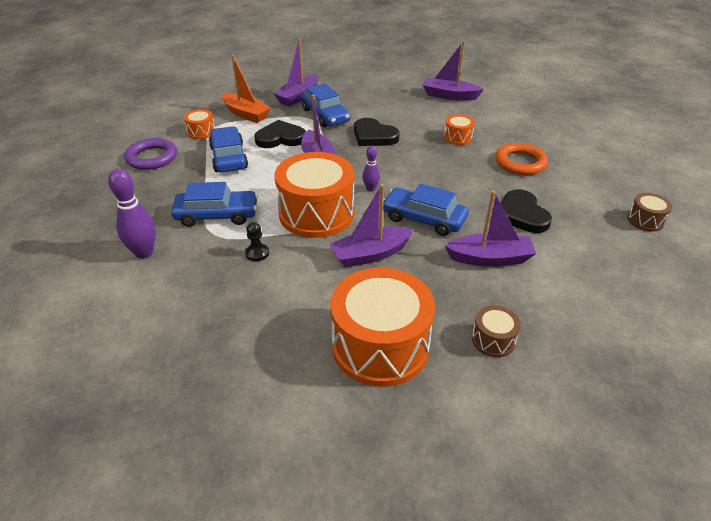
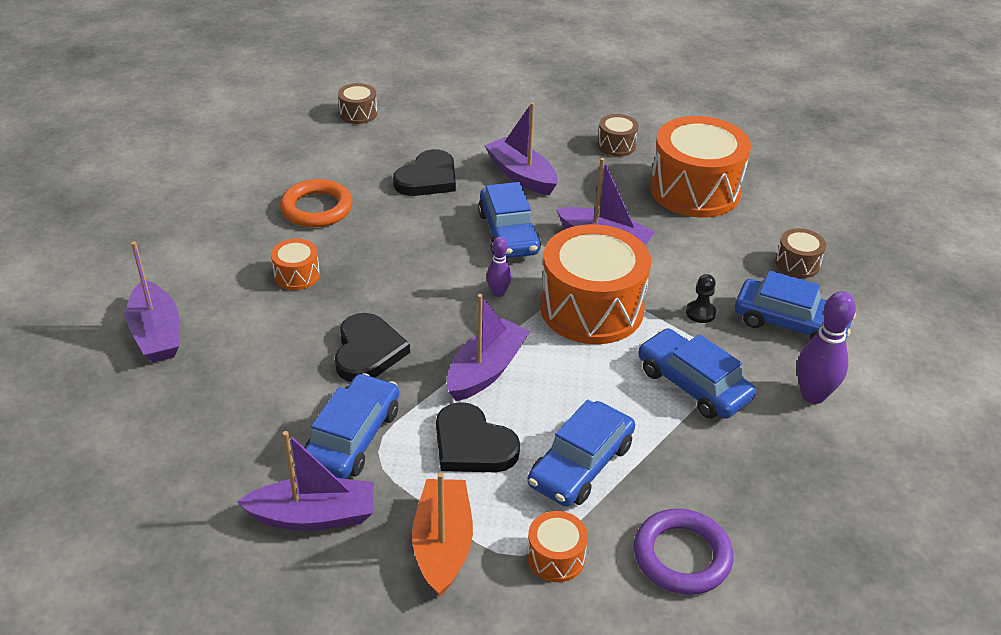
camera: 130 degrees left, 0 degrees up
none -> blue car [735,271,856,340]
none -> brown drum [775,228,826,278]

